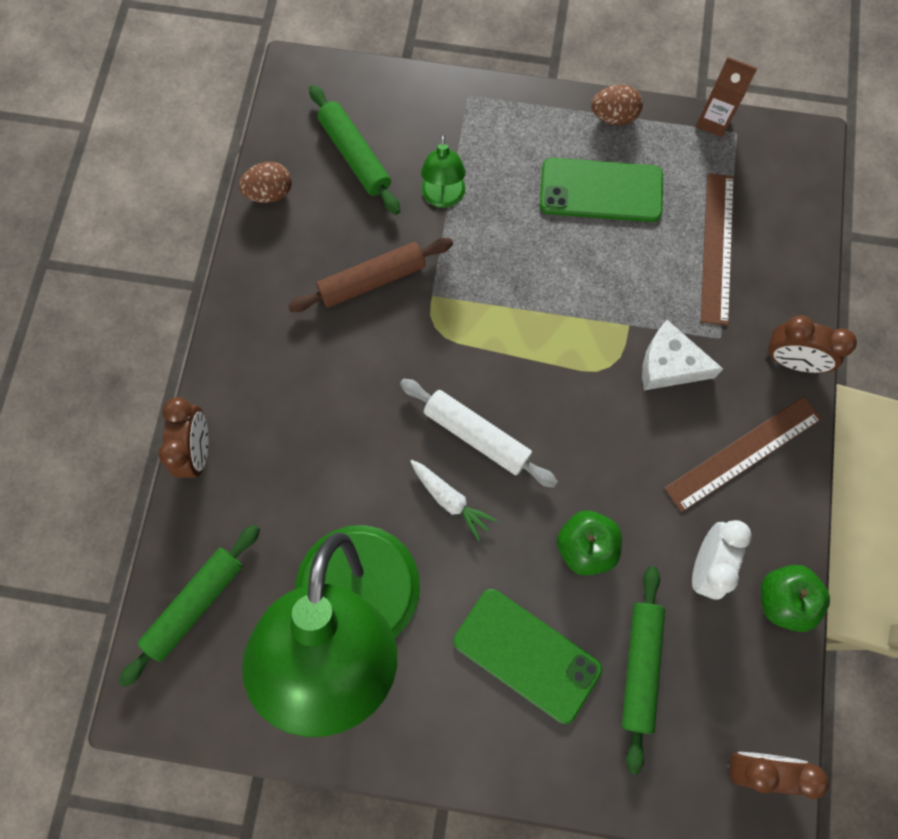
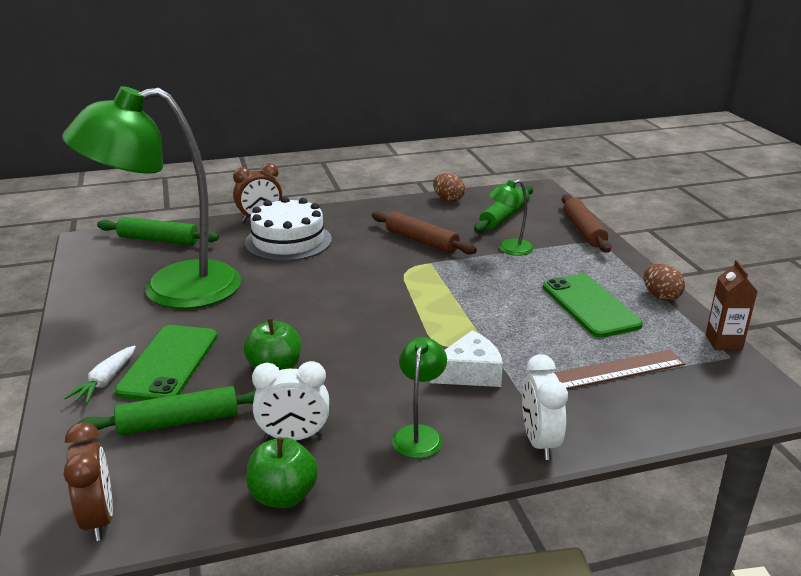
camera: 65 degrees right, 45 degrees down
white rolling pin [400,379,558,488] -> none
white carrot [410,460,497,541] -> white carrot moved to [64,346,136,404]
white cheese [642,320,723,390] -> white cheese turned 75 degrees clockwise [430,330,503,387]
brown ruler [664,396,822,512] -> green lamp [392,337,447,458]
brown clock [766,315,857,373] -> white clock [522,354,568,460]
none -> white cake [245,197,332,261]
none -> brown rolling pin [562,194,611,253]

